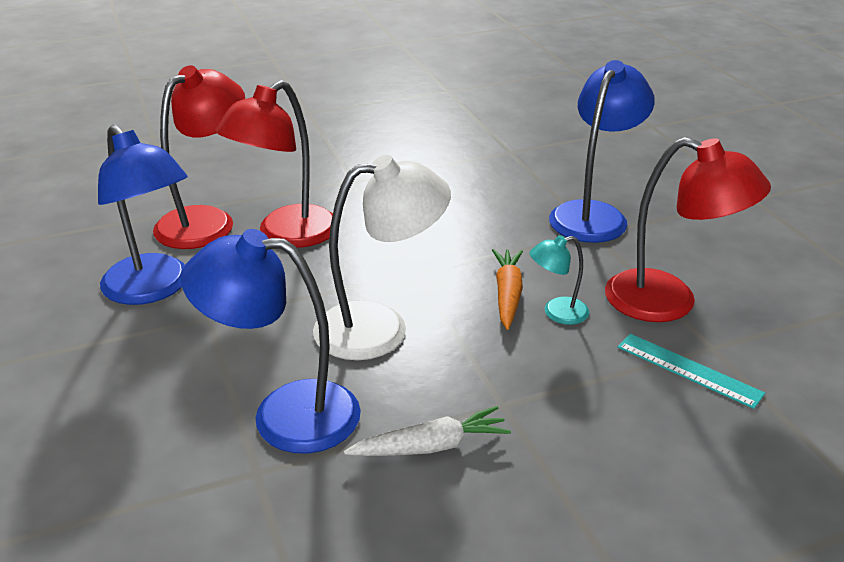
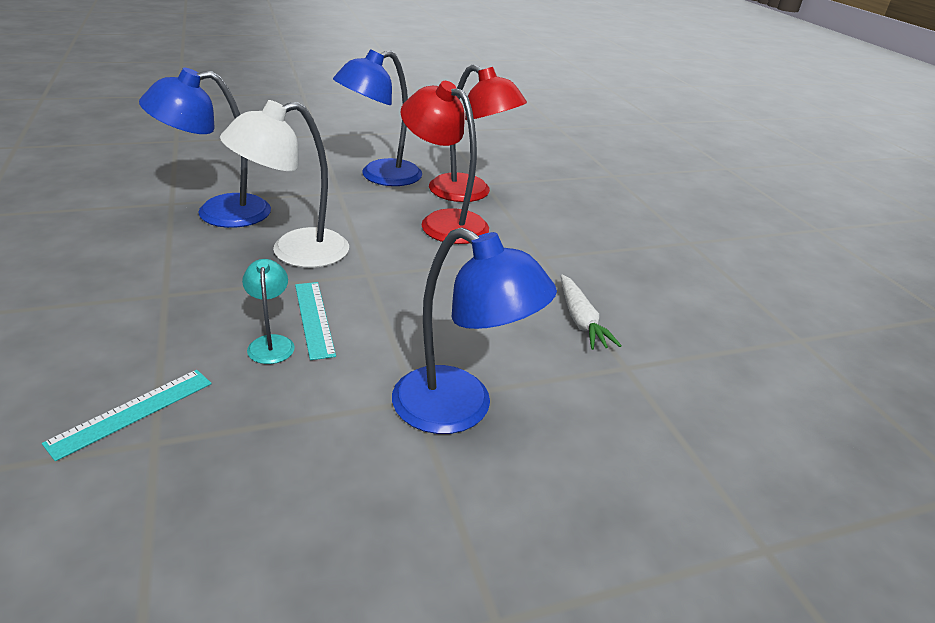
camera: 90 degrees right, 0 degrees up
blue lamp [181,229,361,454] -> blue lamp turned 120 degrees counterclockwise [139,68,271,228]
white lamp [313,155,451,360] -> white lamp turned 75 degrees clockwise [220,100,349,268]
white carrot [344,406,511,456] -> white carrot moved to [561,275,622,350]
orange carrot [492,249,523,330] -> turquoise ruler [295,282,336,360]
red lamp [605,137,771,322] -> none

